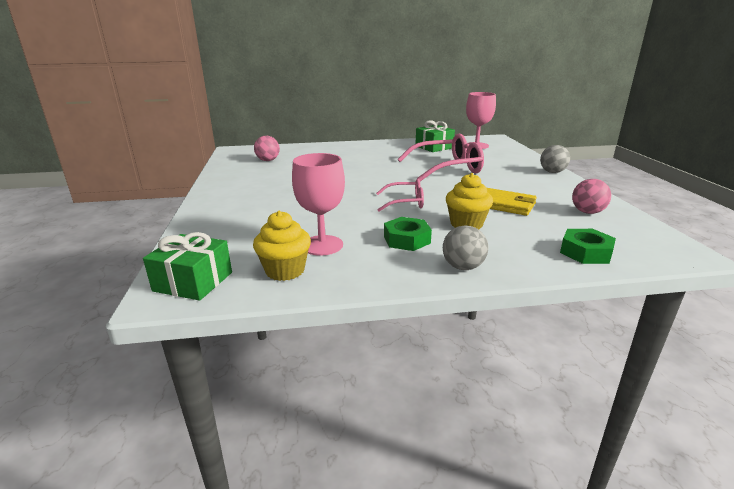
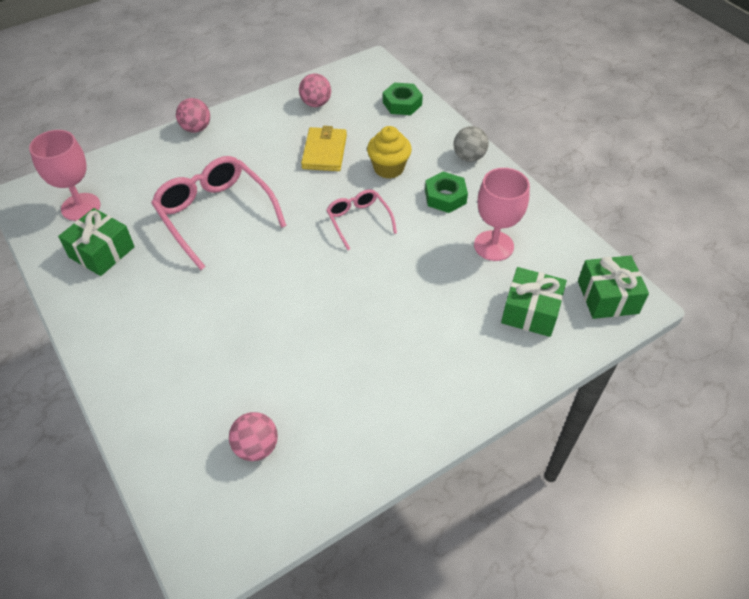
camera: 115 degrees left, 25 degrees up
yellow cupcake [253,211,311,281] -> none
grey ball [540,145,570,173] -> pink ball [176,98,210,133]
none -> green gift [501,267,567,337]

